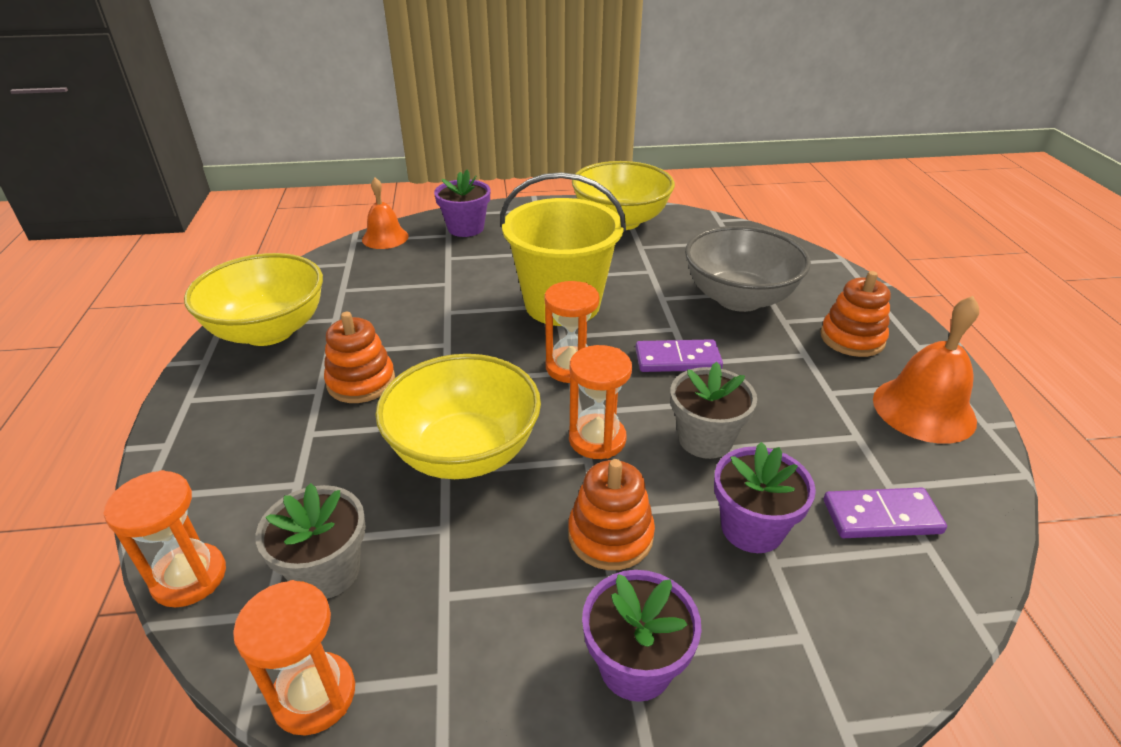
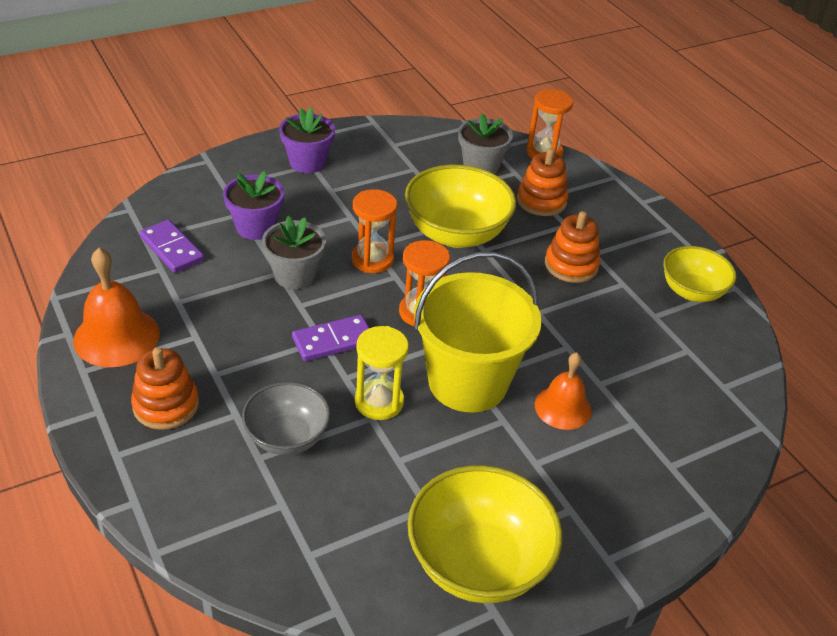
camera: 155 degrees right, 5 degrees up
yellow bowl [184,253,323,346] -> yellow bowl [663,246,736,302], size x0.63
orange hourglass [233,580,355,735] -> none
orange bell [362,178,409,249] -> orange bell moved to [535,352,591,430]
purple flower pot [434,169,490,237] -> none
orange stacking toy [568,459,655,570] -> orange stacking toy moved to [517,148,568,216]
grey bowl [685,226,811,312] -> grey bowl [242,382,331,455], size x0.63
purple domino [824,488,947,538] -> purple domino turned 75 degrees clockwise [139,220,204,273]
none -> yellow hourglass [355,326,409,420]

